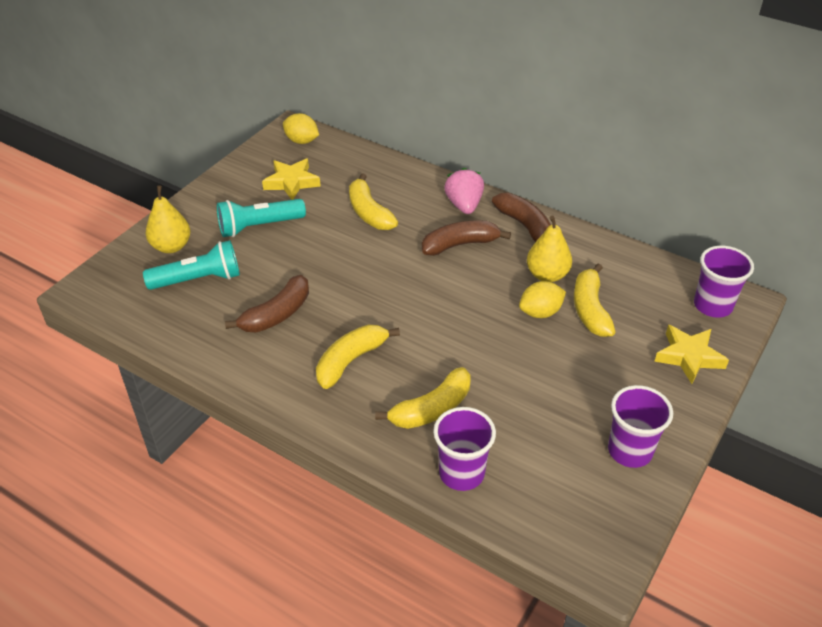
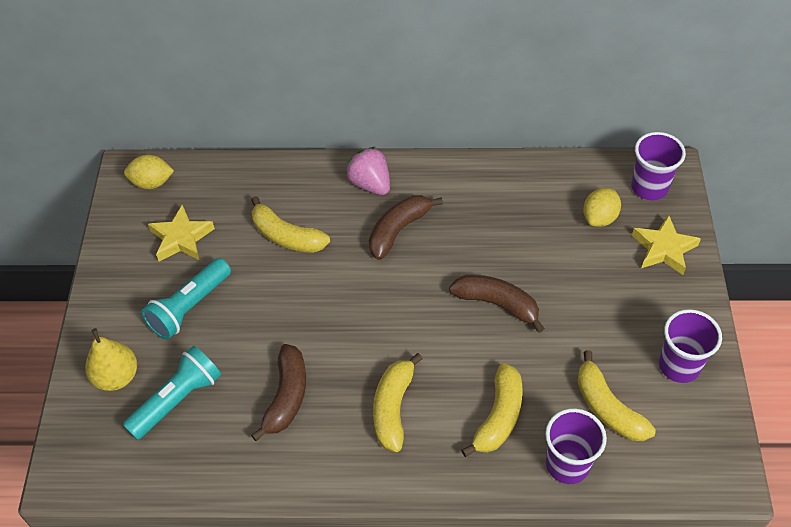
camera: 30 degrees left, 10 degrees up
brown banana [492,193,551,242] -> brown banana moved to [449,275,545,333]
yellow lemon [519,281,566,318] -> yellow lemon moved to [583,188,621,227]
yellow pear [527,216,572,282] -> none
yellow banana [574,264,615,337] -> yellow banana moved to [577,350,656,441]

